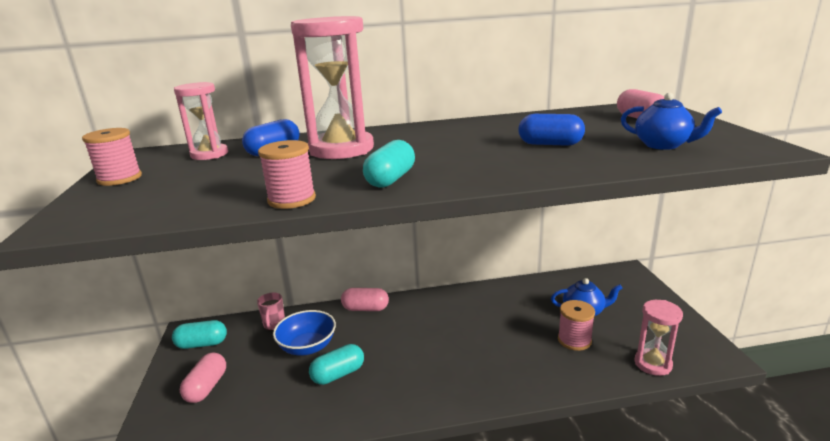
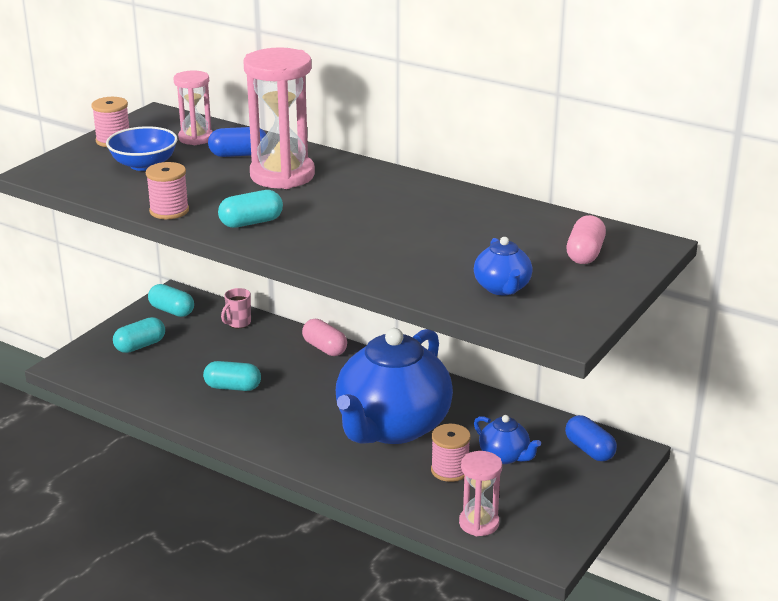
camera: 40 degrees right, 5 degrees up
pink capsule [180,353,226,403] -> turquoise capsule [113,317,165,353]
blue bowl [273,310,336,356] -> blue bowl moved to [106,126,178,171]
blue capsule [518,114,585,146] -> blue capsule moved to [565,415,617,461]
none -> blue teapot [336,328,453,444]

